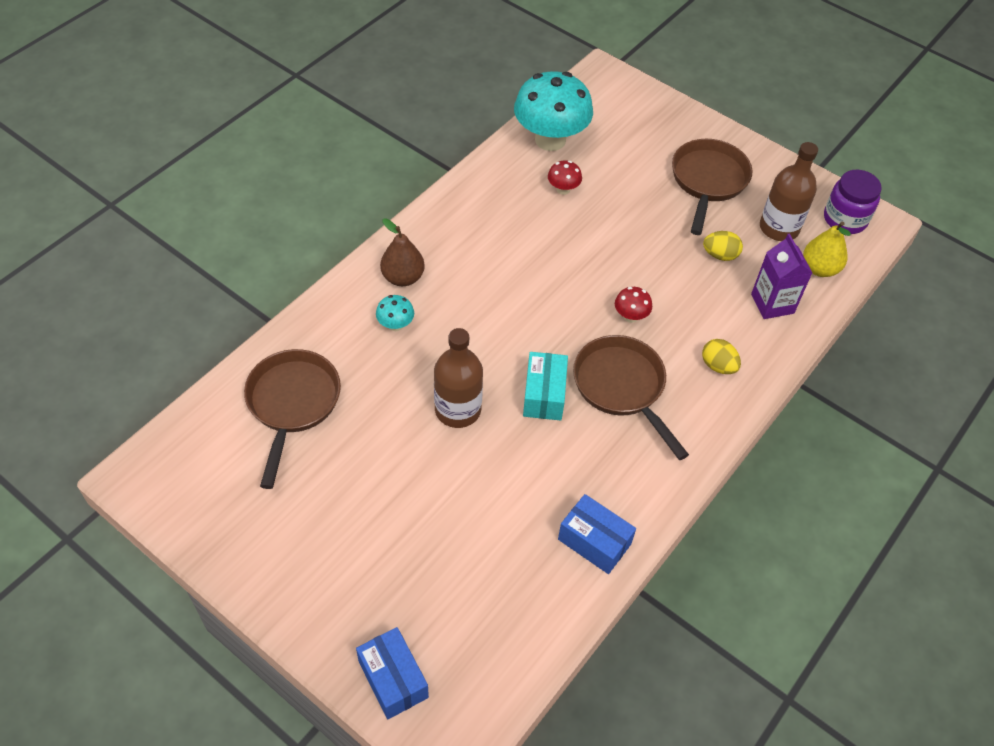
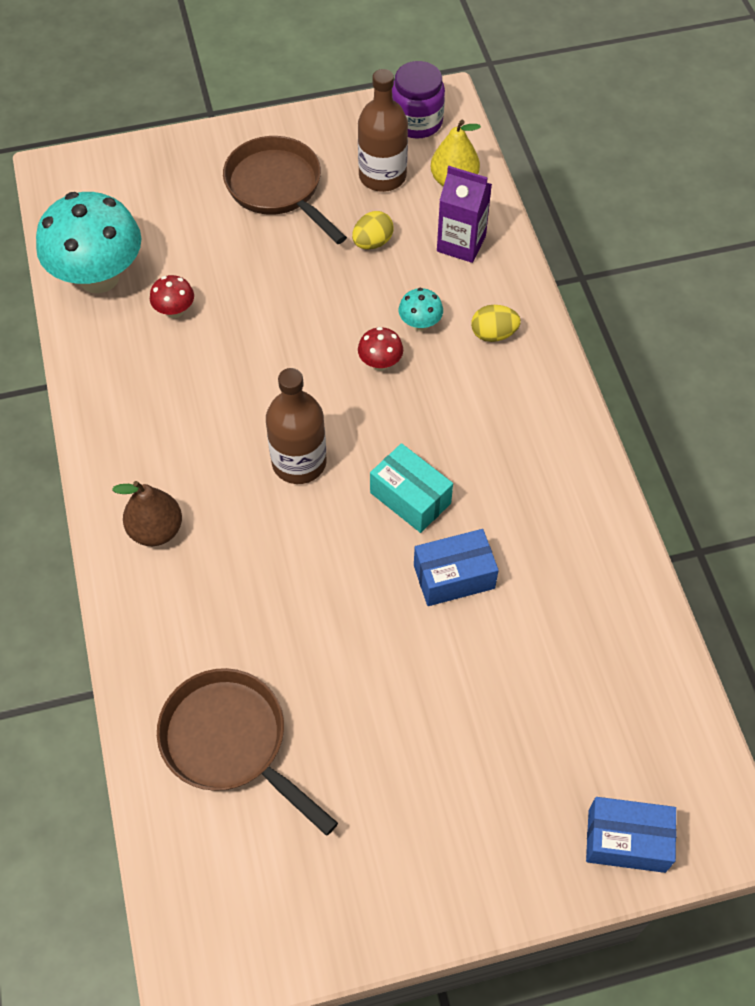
camera: 50 degrees left, 5 degrees up
turquoise mushroom [376,295,414,331] -> turquoise mushroom moved to [399,288,443,331]
brown bottle [434,328,483,428] -> brown bottle moved to [266,368,327,484]
blue box [558,494,636,574] -> blue box moved to [414,529,499,606]
brown pan [573,335,689,460] -> none

